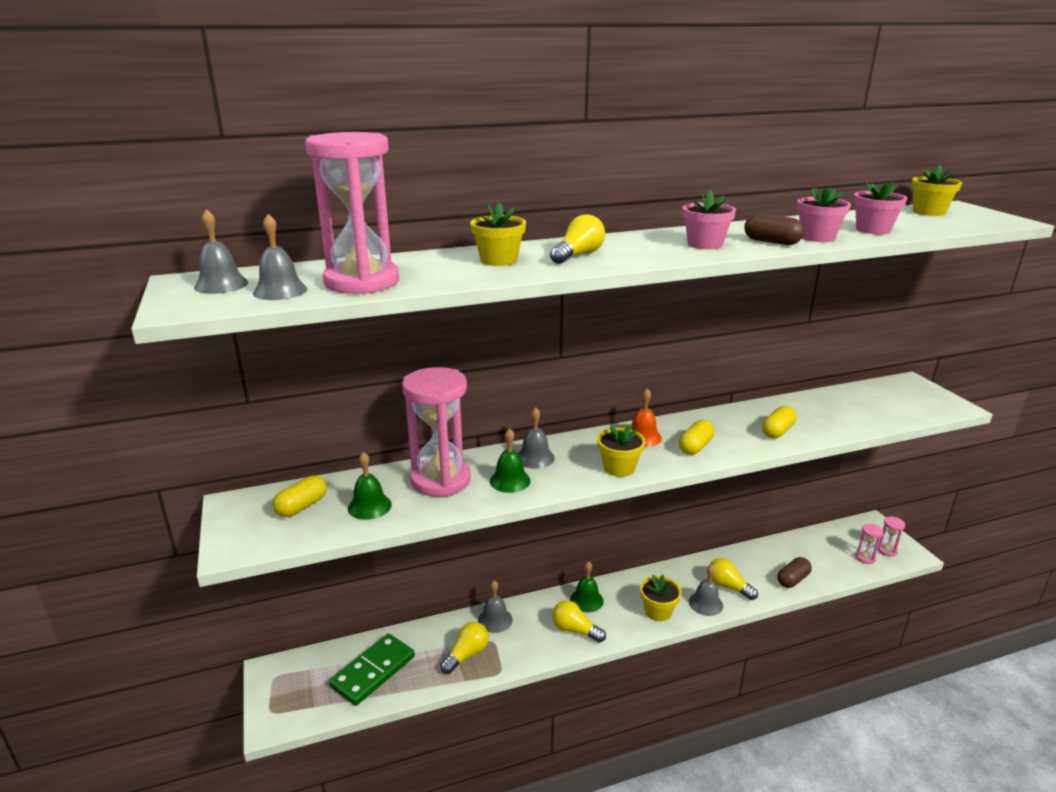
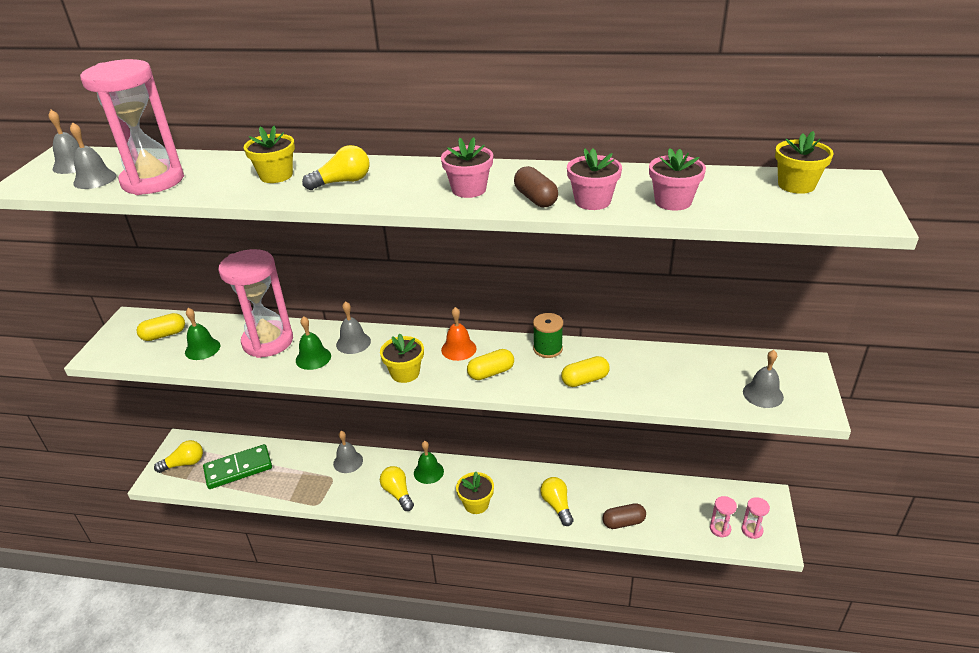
camera: 30 degrees right, 10 degrees up
yellow light bulb [440,622,489,674] -> yellow light bulb moved to [154,440,203,473]
grey bell [689,565,723,616] -> grey bell moved to [743,350,784,408]
none -> green spool [533,313,563,358]

